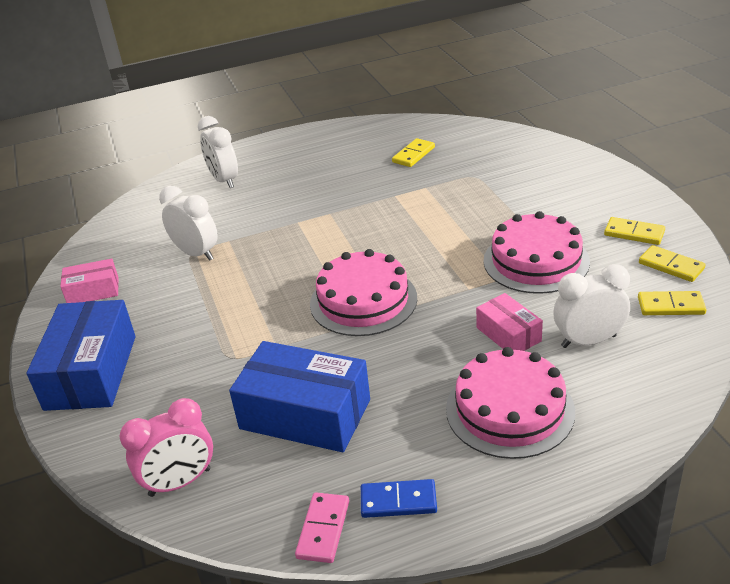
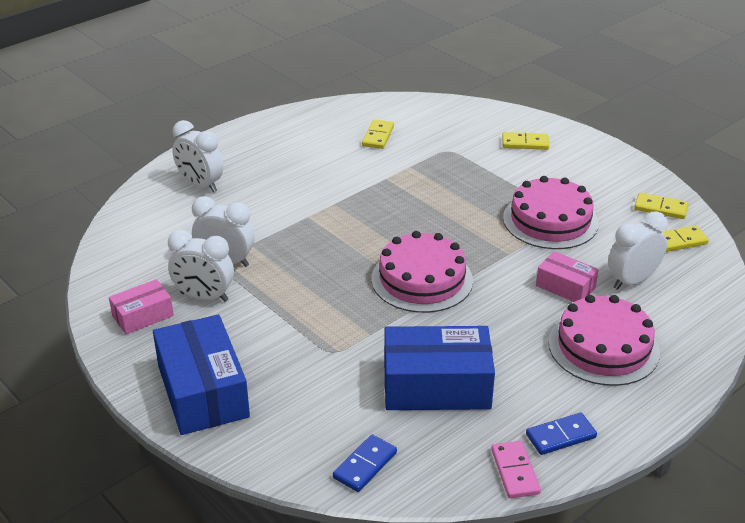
camera: 25 degrees left, 0 degrees up
pink clock [120,398,213,497] -> blue domino [333,434,397,492]
yellow domino [604,217,665,245] -> yellow domino moved to [502,132,549,150]
none -> white clock [168,230,234,302]

